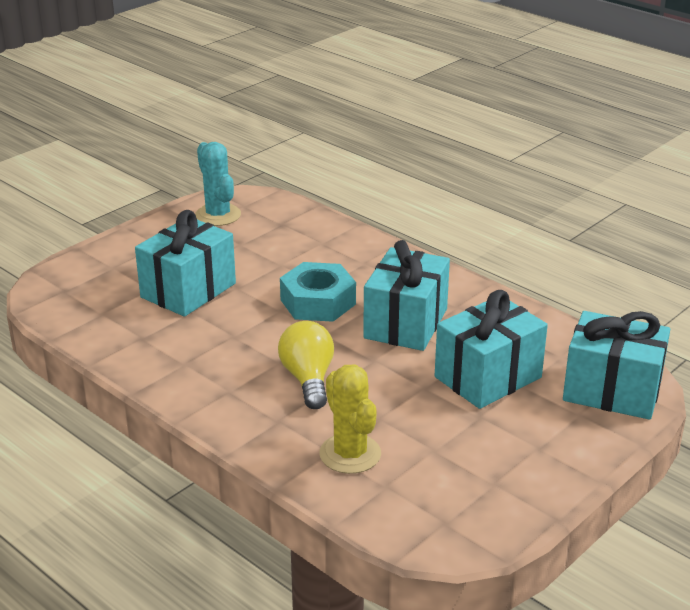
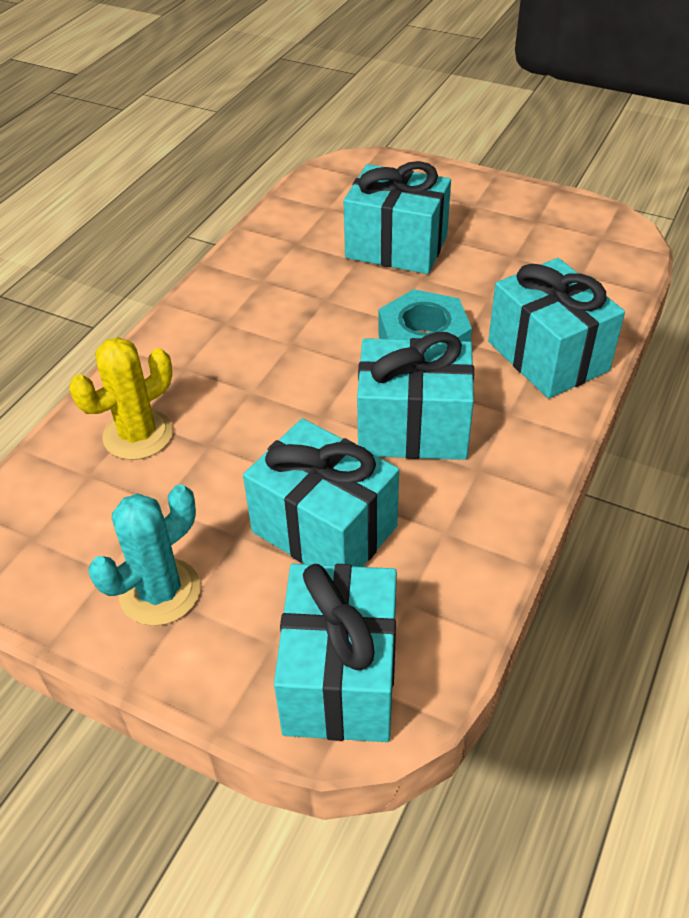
camera: 75 degrees right, 15 degrees up
turquoise cactus [195,142,241,226] -> turquoise cactus moved to [89,484,200,626]
yellow light bulb [278,321,334,409] -> none
none -> turquoise gift [488,258,625,398]

